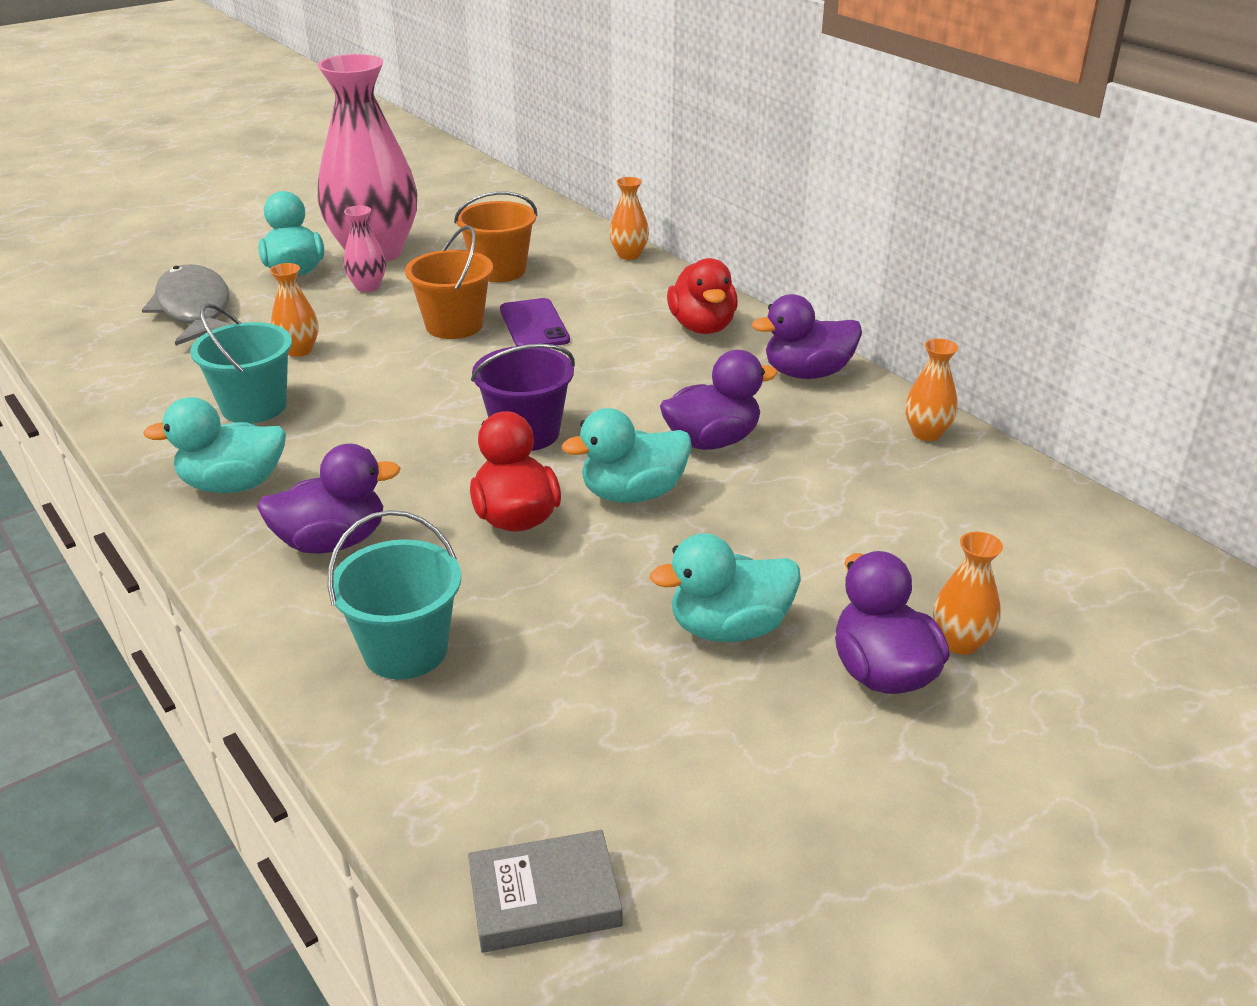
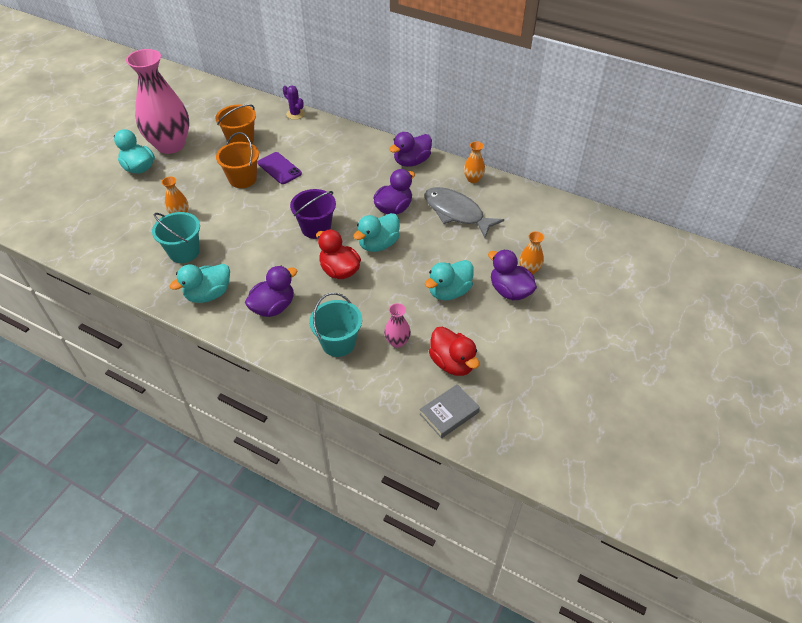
camera: 25 degrees left, 15 degrees up
grey fish [142,264,231,346] -> grey fish moved to [424,187,504,238]
pink vase [343,205,386,292] -> pink vase moved to [384,303,411,348]
orange vase [609,177,649,260] -> purple cactus [283,85,305,120]
red duck [667,258,738,334] -> red duck moved to [429,327,479,376]

